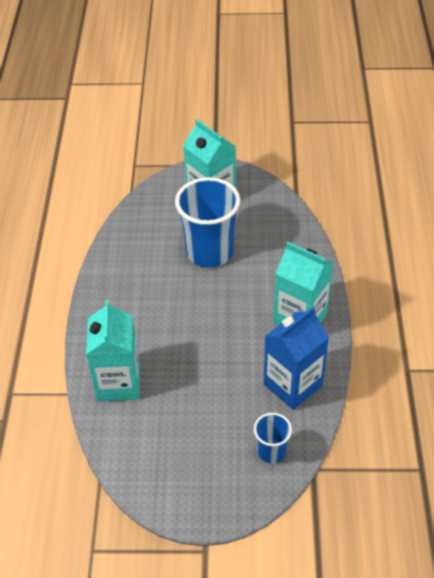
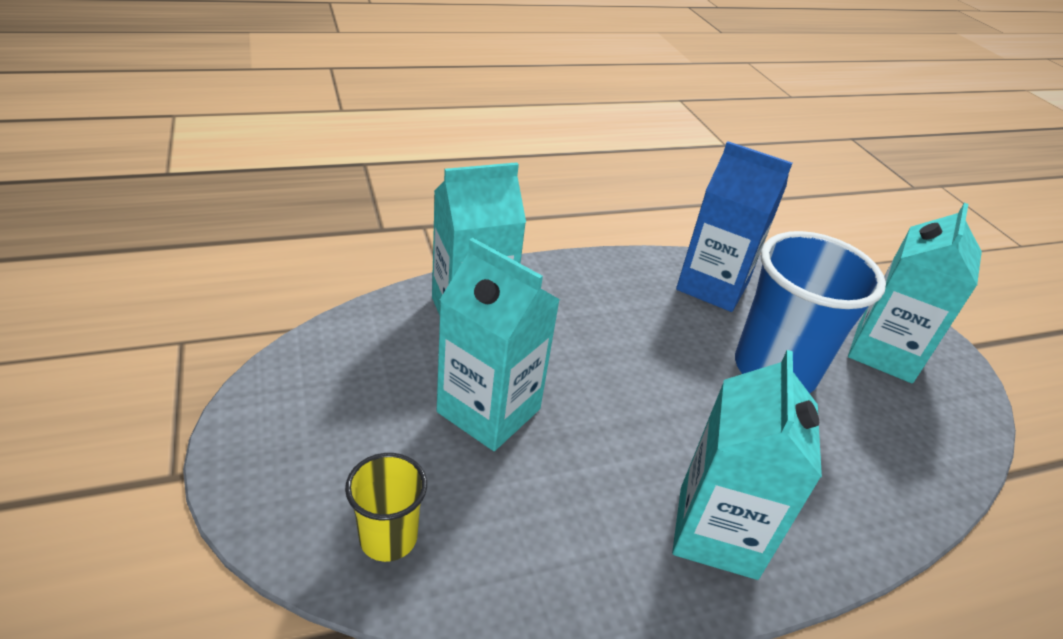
camera: 65 degrees right, 10 degrees down
blue cup [254,413,292,463] -> yellow cup [345,453,427,562]
blue carton [264,307,329,410] -> blue carton moved to [676,141,792,312]
none -> turquoise carton [437,238,560,451]

